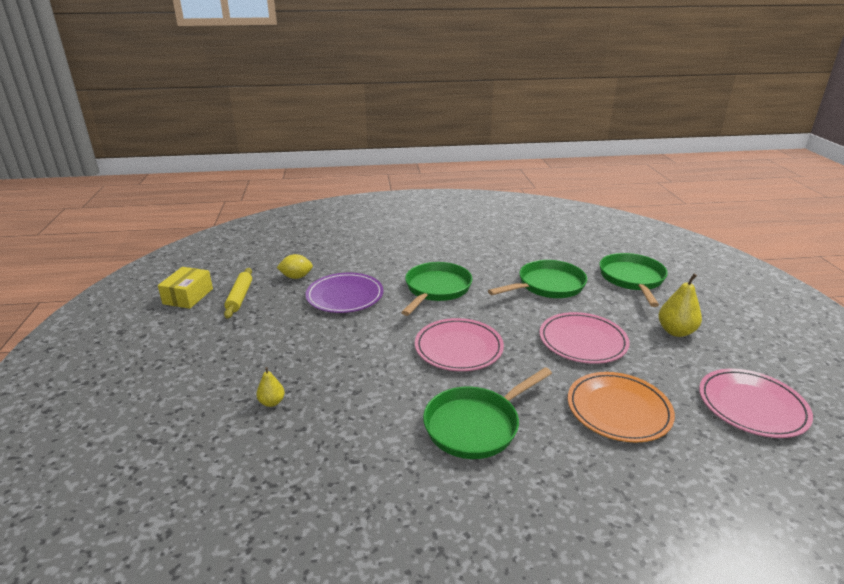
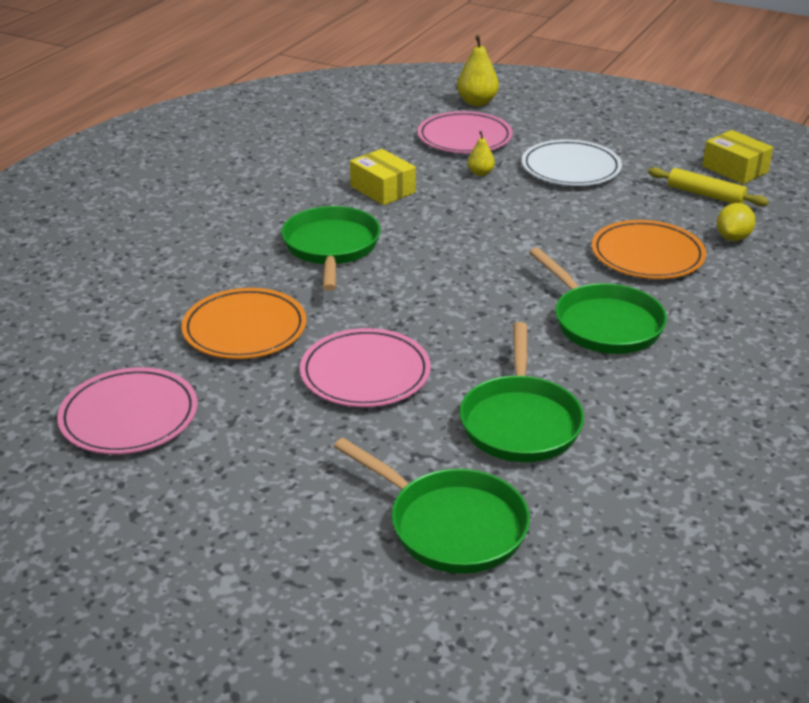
camera: 125 degrees right, 5 degrees up
purple plate [306,273,383,313] -> orange plate [592,220,706,279]
pink plate [415,318,504,371] -> pink plate moved to [418,111,513,153]
yellow pear [659,274,702,337] -> yellow pear moved to [457,35,499,106]
none -> yellow box [350,149,416,205]
none -> white plate [522,140,622,186]

